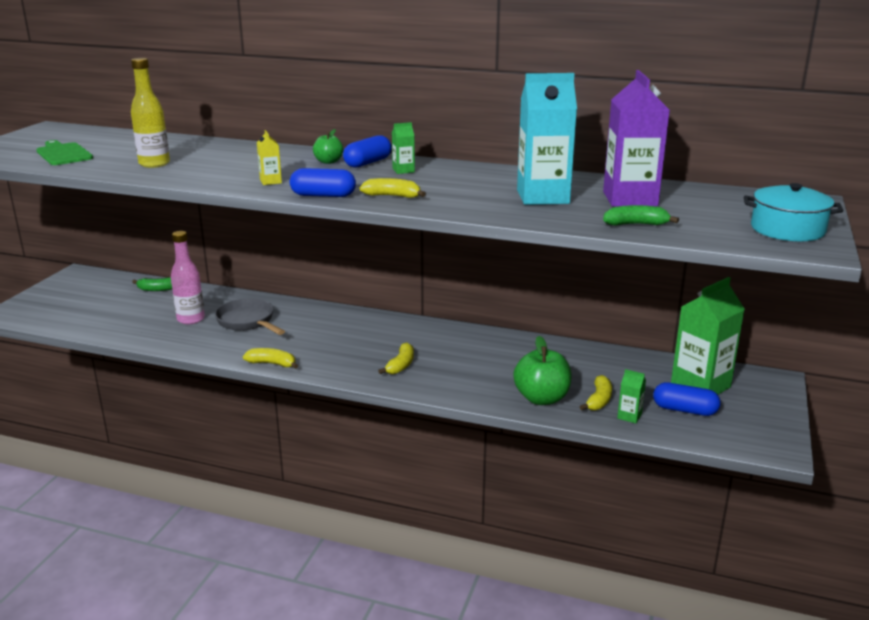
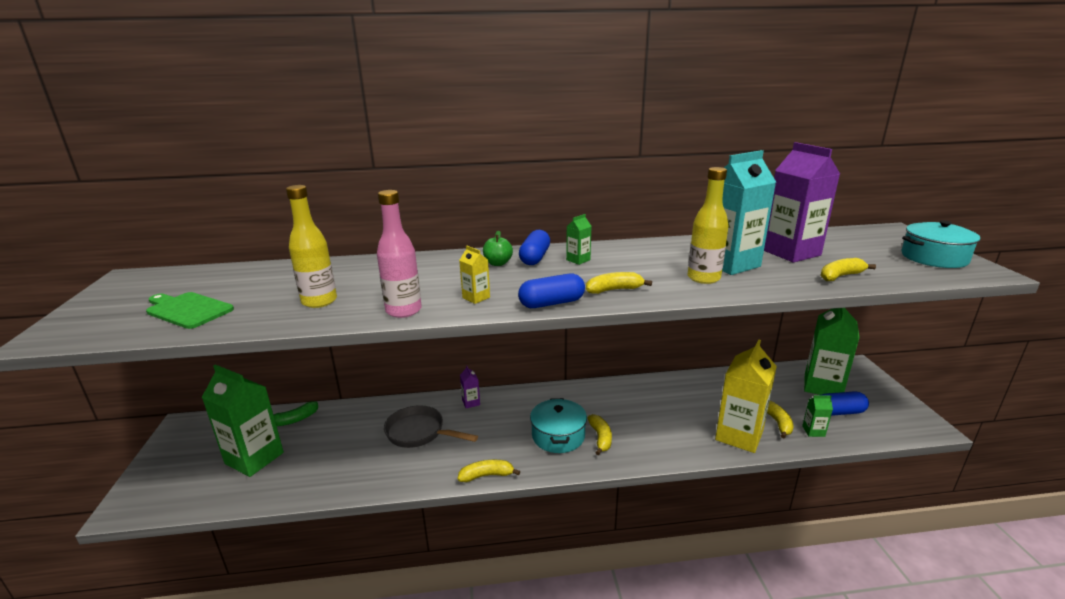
camera: 25 degrees left, 0 degrees up
pink bottle [171,231,205,324] -> pink bottle moved to [377,190,422,318]
green apple [513,336,572,405] -> yellow carton [715,339,777,453]
green banana [603,205,679,226] -> yellow banana [820,258,876,281]
none -> green carton [202,364,284,477]
none -> purple carton [460,365,480,408]
none -> turquoise pot [530,398,587,453]
none -> yellow bottle [688,167,728,284]

